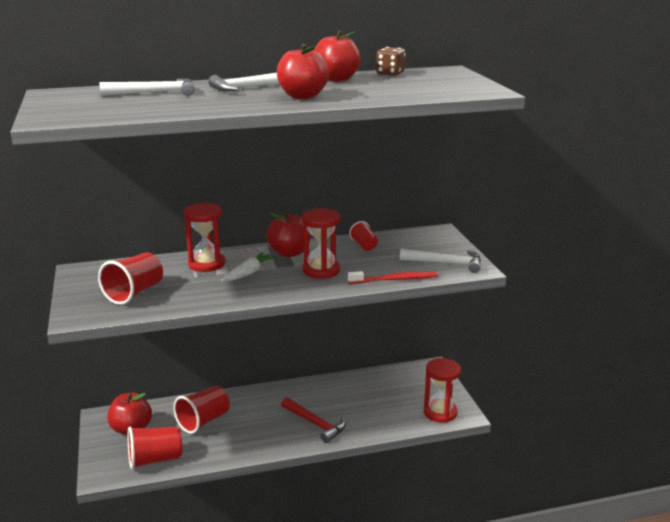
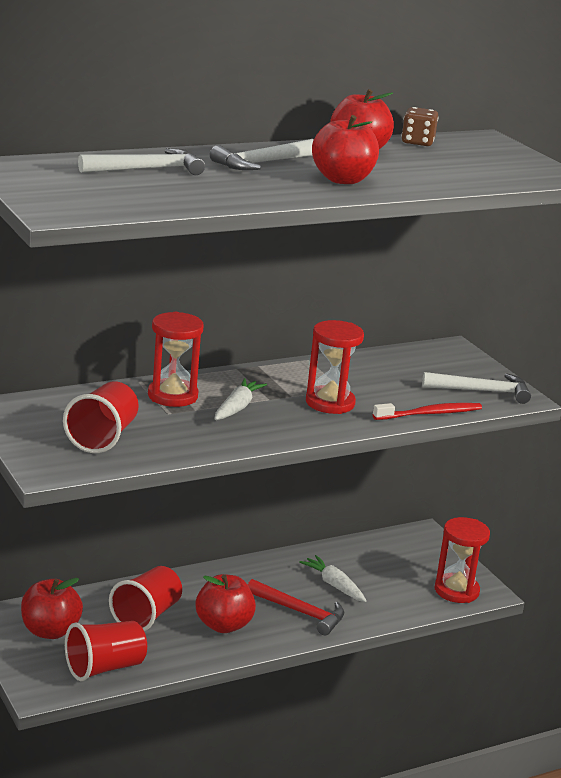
camera: 15 degrees left, 0 degrees up
red apple [266,212,311,257] -> red apple moved to [196,574,256,633]
red cup [349,221,378,251] -> none
none -> white carrot [299,555,367,602]

